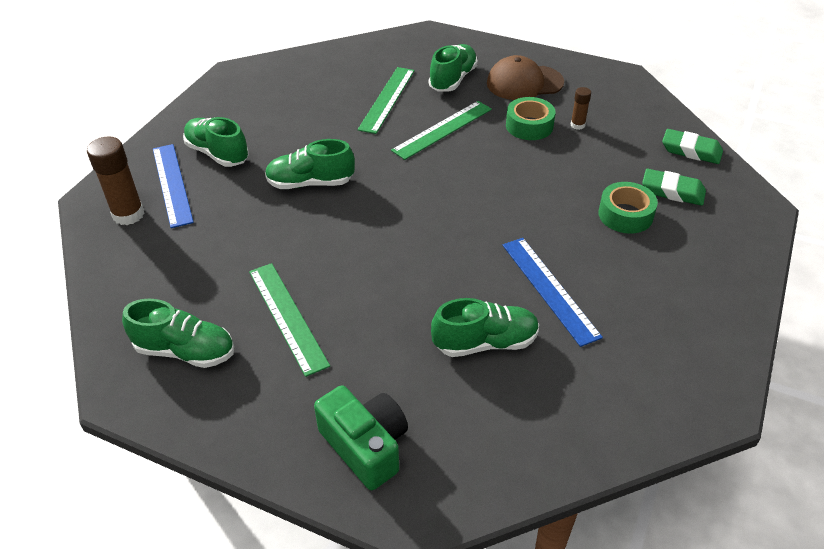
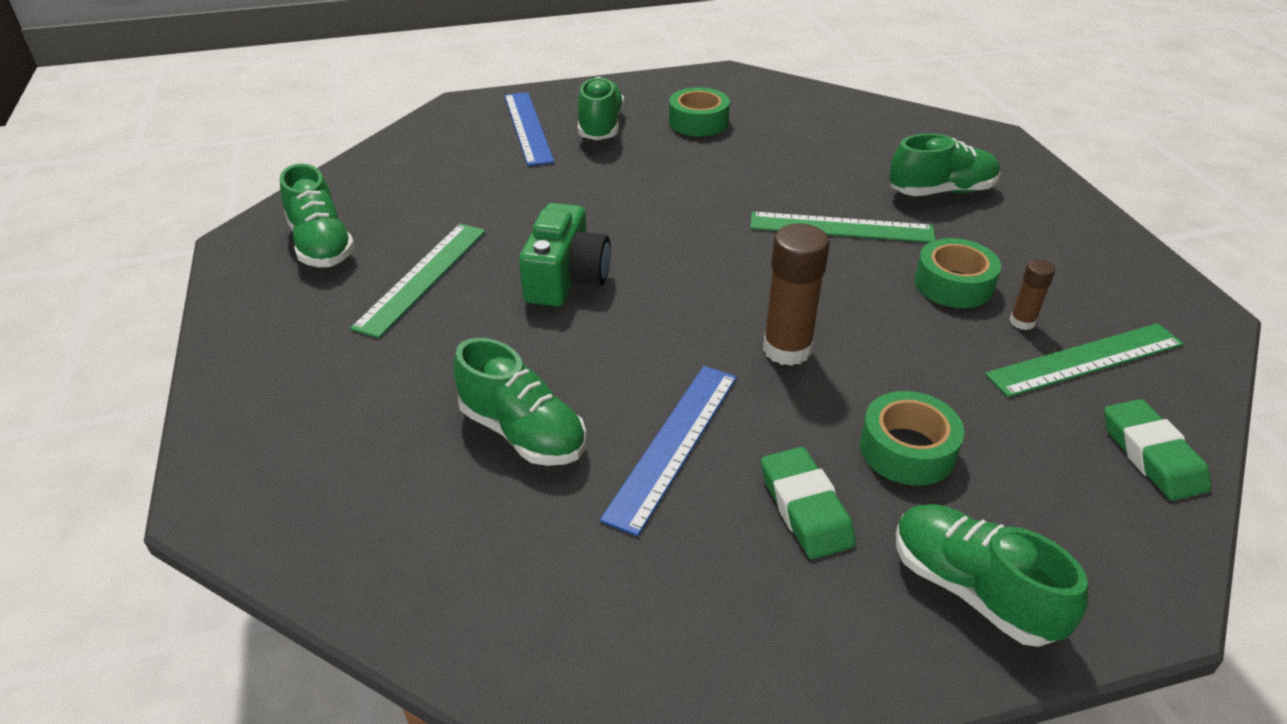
camera: 50 degrees right, 5 degrees down
brown glue stick [87,136,145,225] -> brown glue stick moved to [763,224,830,366]
blue ruler [153,144,194,228] -> blue ruler turned 45 degrees counterclockwise [504,92,554,166]
green shoe [265,139,355,189] -> green shoe moved to [896,504,1088,647]
green camera [314,385,408,490] -> green camera moved to [519,203,611,307]
green ruler [357,67,415,134] -> green ruler moved to [985,323,1184,397]
brown cap [487,55,564,100] -> none
green eraser [642,169,706,206] -> green eraser moved to [761,447,856,559]
none -> green tape [669,87,730,137]

